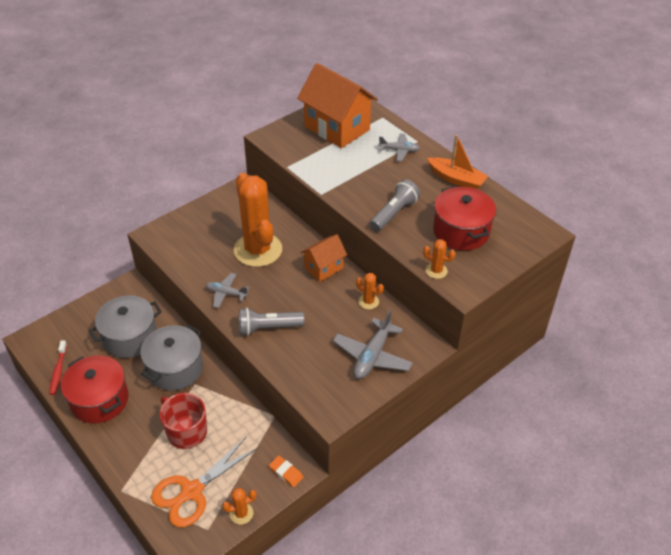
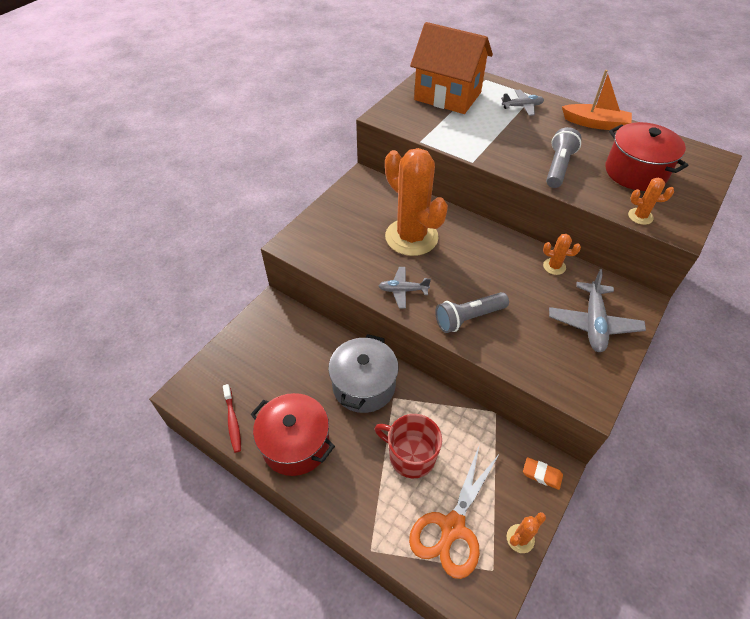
camera: 15 degrees left, 5 degrees up
grey pot [89,295,162,358] -> none
orange house [300,234,347,282] -> none

